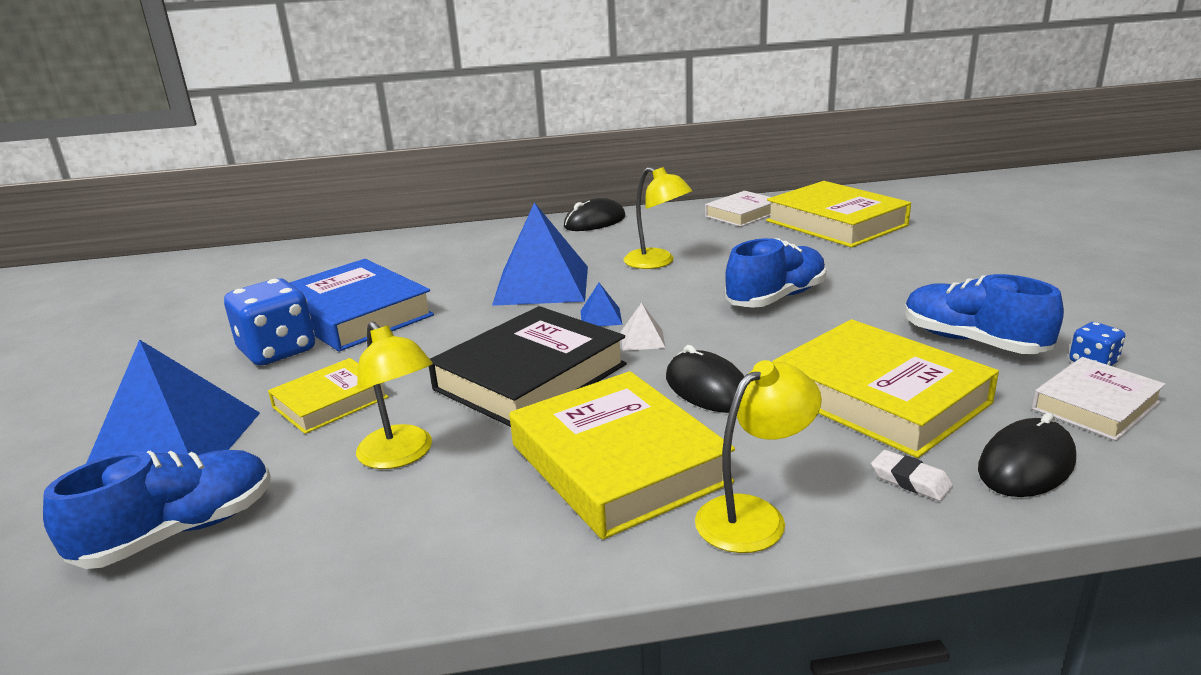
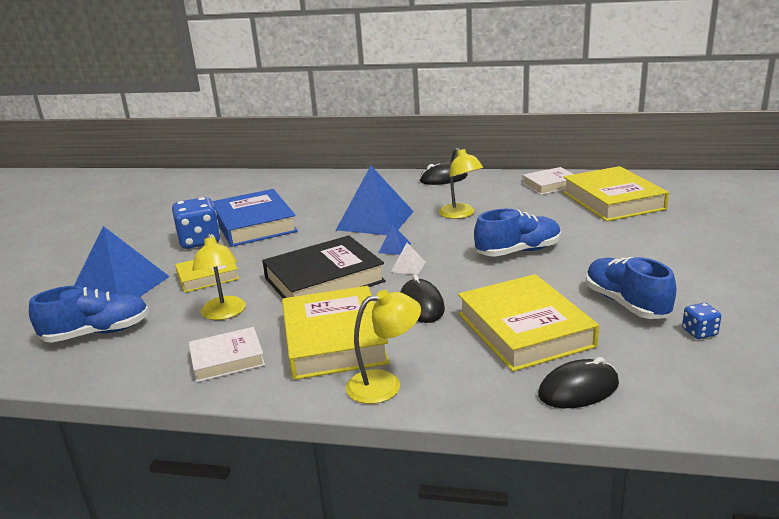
camera: 20 degrees right, 0 degrees up
white eraser [871,450,953,501] -> none
white book [1032,357,1166,441] -> white book moved to [188,327,265,382]

